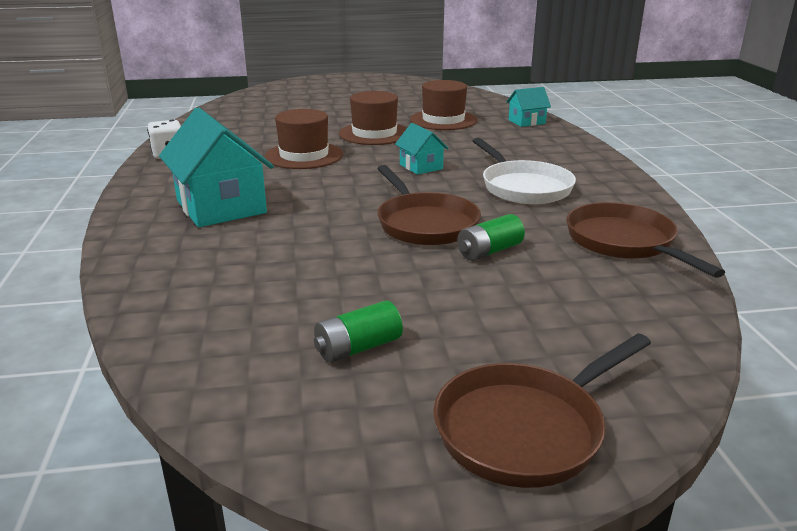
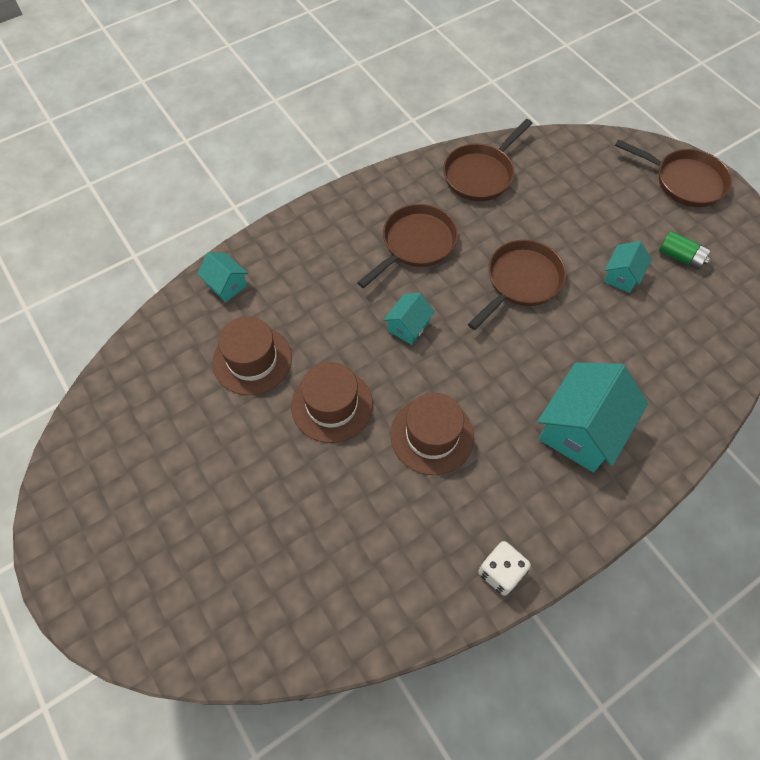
camera: 115 degrees left, 35 degrees up
green battery [457,214,525,261] -> none
white pan [473,138,576,204] -> brown pan [357,204,458,288]
none -> turquoise house [604,241,652,293]

